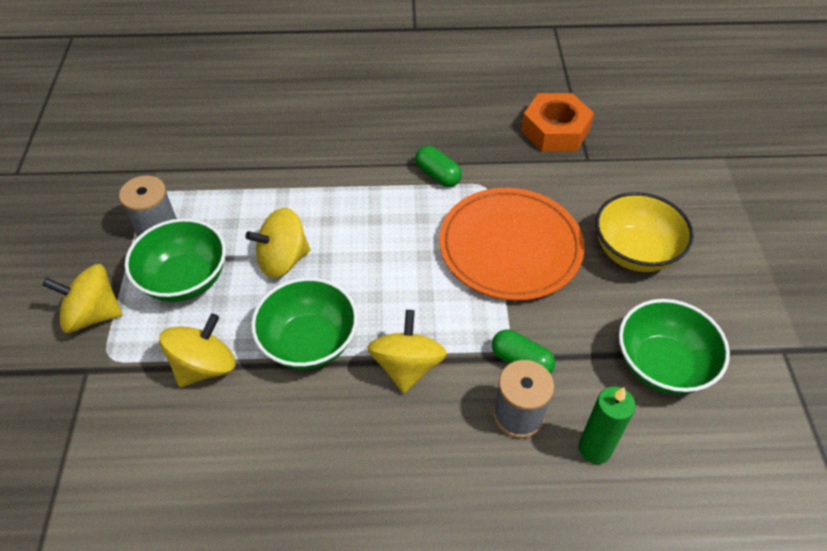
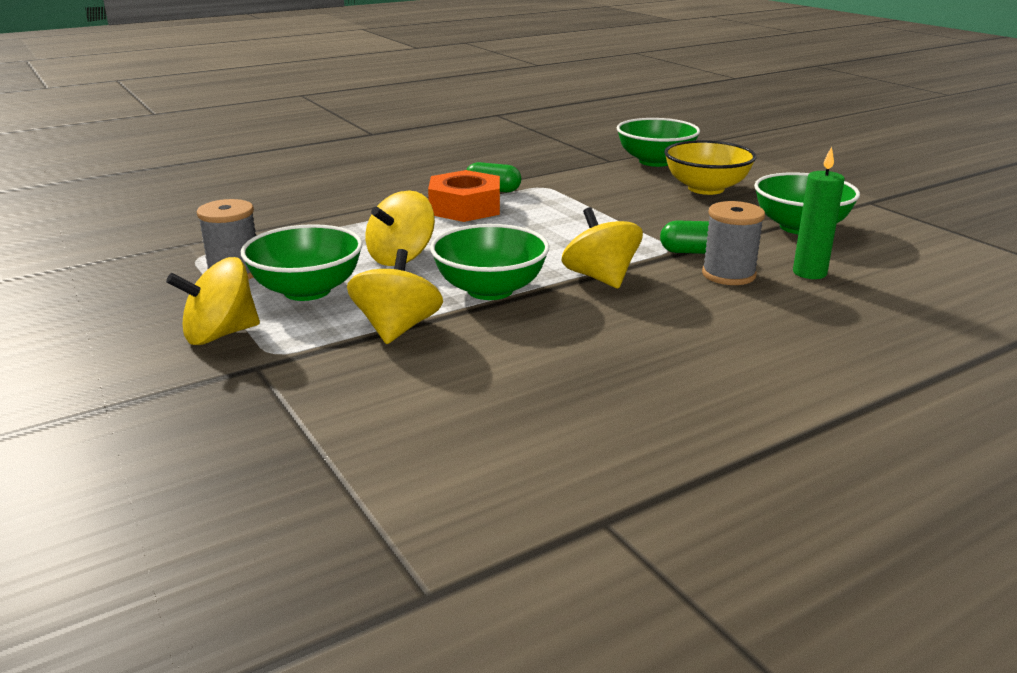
camera: 30 degrees left, 25 degrees down
orange plate [439,188,585,301] -> none
orange nut [521,93,594,152] -> orange nut moved to [428,170,500,222]
none -> green bowl [617,118,700,167]

